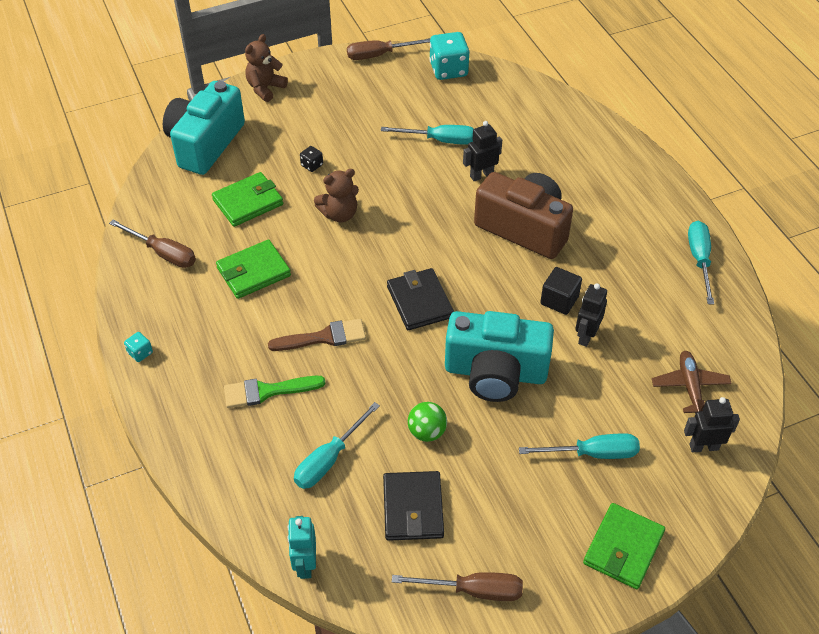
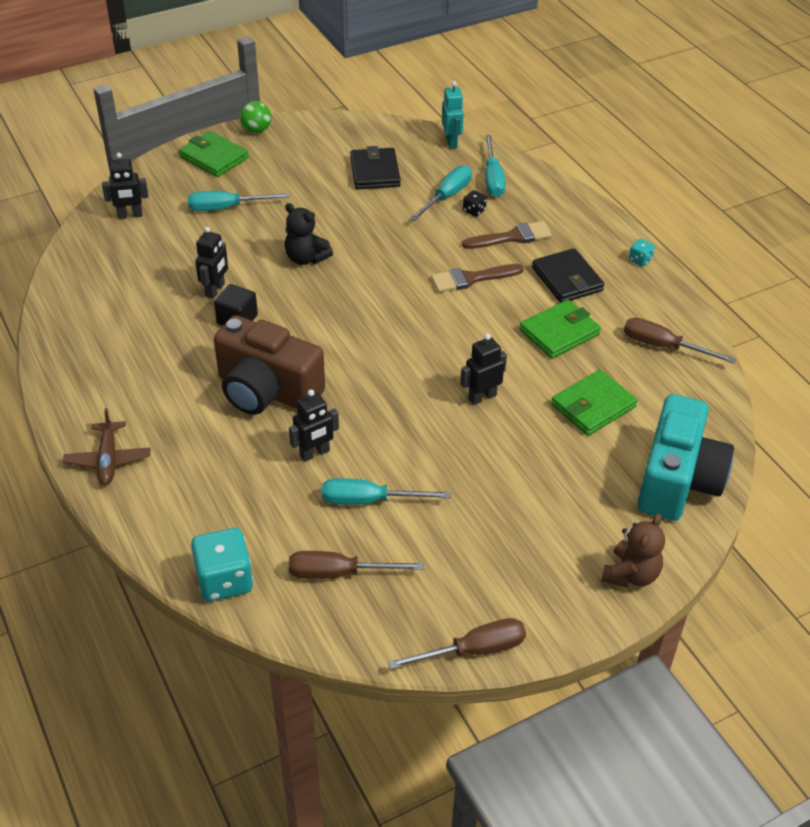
camera: 175 degrees right, 5 degrees down
green brush [224,376,326,408] -> brown brush [462,221,552,249]
black dice [300,146,323,172] -> black dice moved to [463,190,487,217]
brown teddy bear [314,169,359,222] -> black robot [460,334,507,405]
black wallet [387,268,454,330] -> black wallet moved to [532,248,605,303]
brown screwdriver [392,572,523,601] -> brown screwdriver moved to [289,551,424,579]
green ball [408,402,447,442] -> green ball moved to [240,101,271,133]
turquoise dice [429,32,470,80] -> turquoise dice moved to [191,528,253,601]
turquoise camera [445,311,554,402] -> black teddy bear [285,203,333,265]
green wallet [583,503,665,589] -> green wallet turned 75 degrees counterclockwise [179,131,249,177]
brown plane [652,351,732,414] -> brown plane moved to [63,408,151,485]
turquoise screwdriver [688,221,714,304] -> turquoise screwdriver moved to [485,135,506,197]

